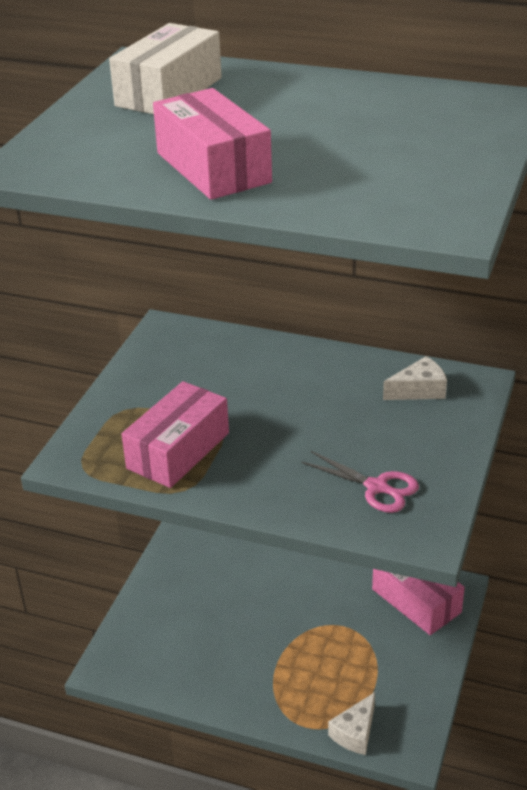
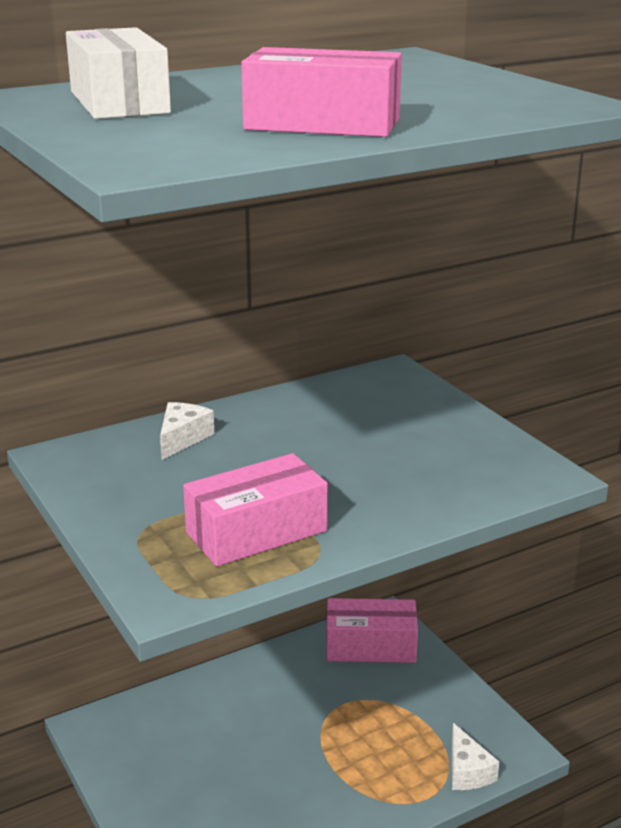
camera: 50 degrees left, 10 degrees down
pink box [122,381,229,488] -> pink box turned 75 degrees clockwise [183,453,328,566]
pink scissors [301,451,419,513] -> none
white cheese [383,356,447,400] -> white cheese moved to [160,402,215,460]

